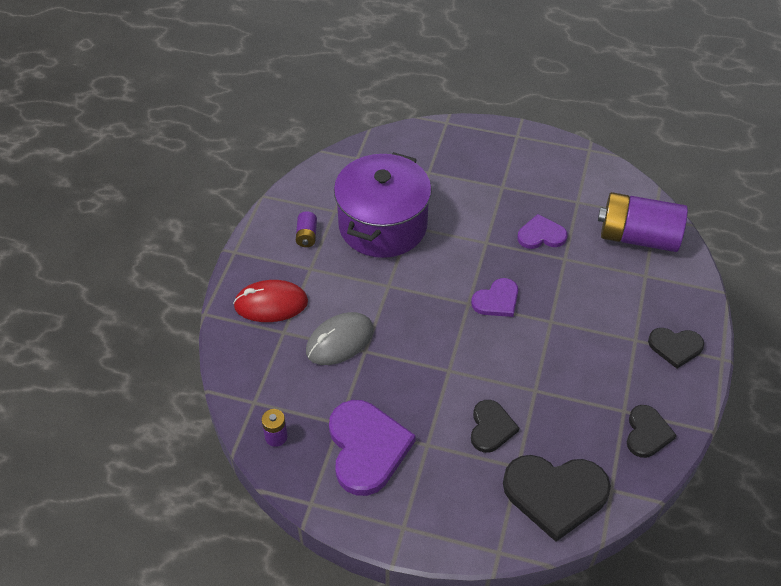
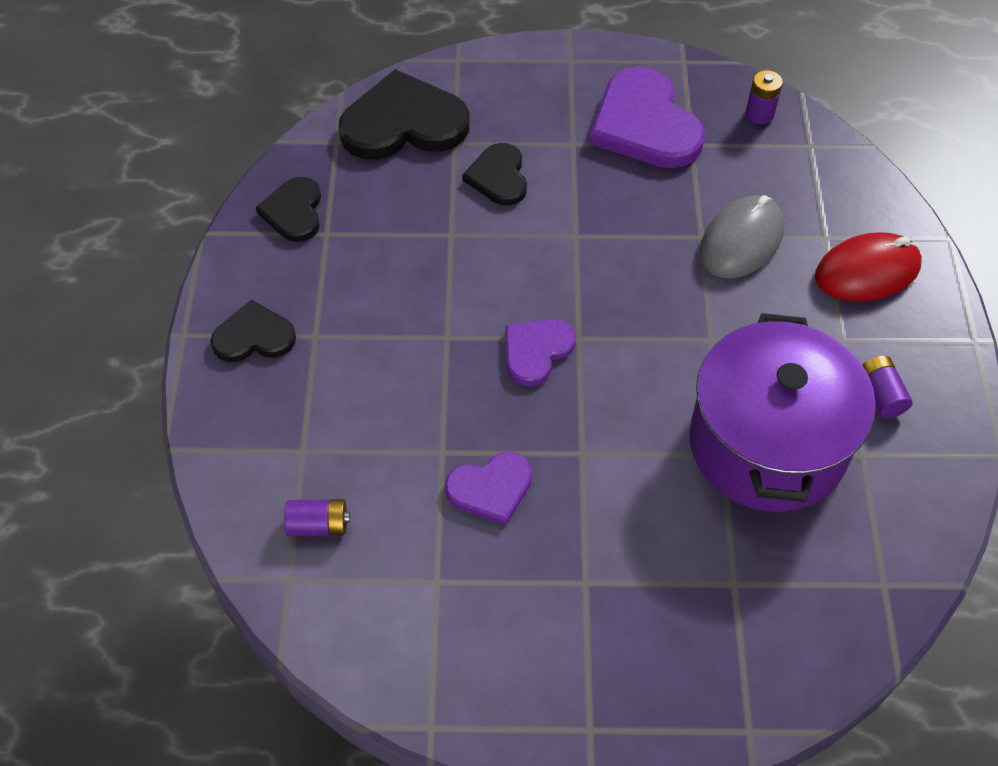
camera: 165 degrees right, 5 degrees up
purple battery [598,192,688,252] -> purple battery [284,499,350,536], size x0.42

